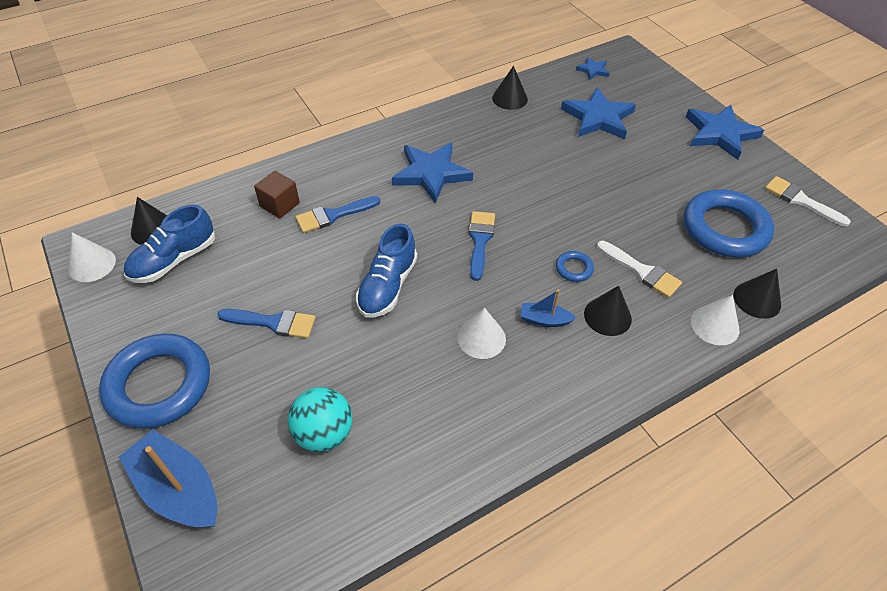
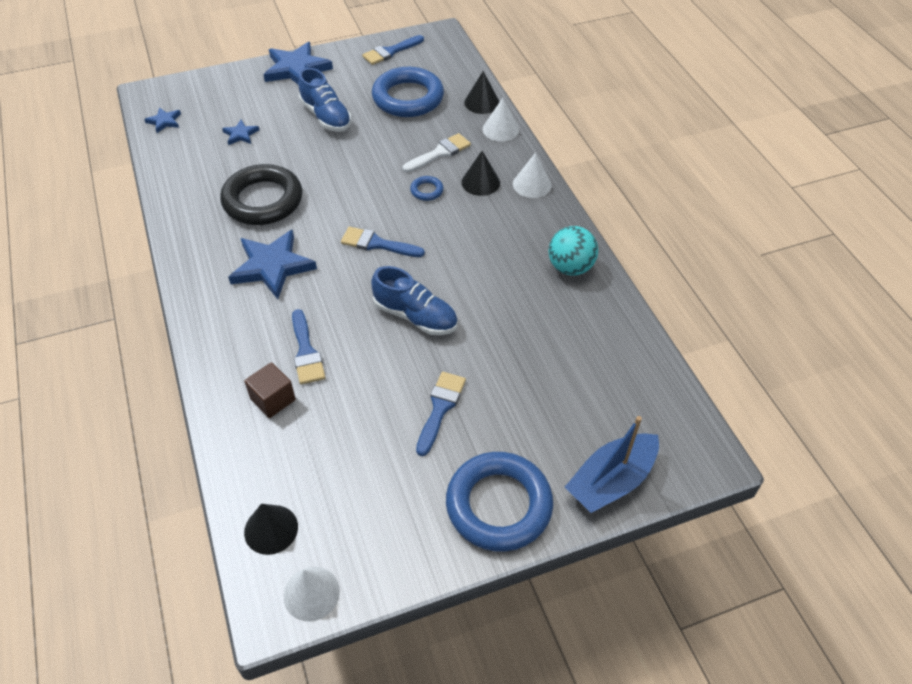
camera: 80 degrees left, 0 degrees up
blue shoe [124,204,215,283] -> blue shoe moved to [298,68,352,132]
turquoise ball [287,387,352,452] -> turquoise ball moved to [548,226,598,276]
white cone [457,308,506,359] -> white cone moved to [513,153,552,198]
black cone [492,66,528,110] -> none
blue boat [521,290,576,327] -> none
blue star [561,87,636,139] -> blue star [222,120,259,145], size x0.49
white brush [765,176,851,227] -> blue brush [362,35,424,65]
none -> black ring [220,164,302,225]

